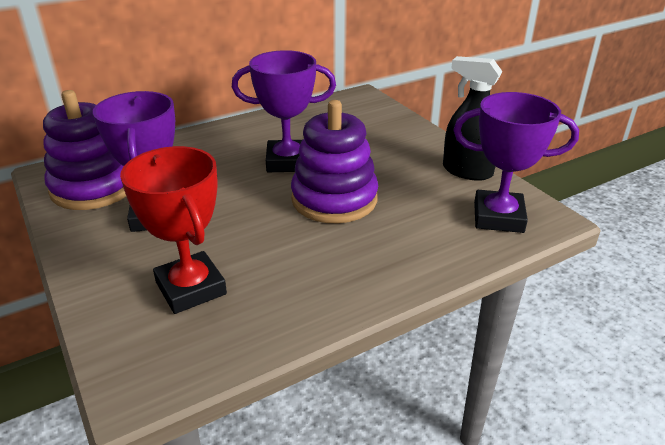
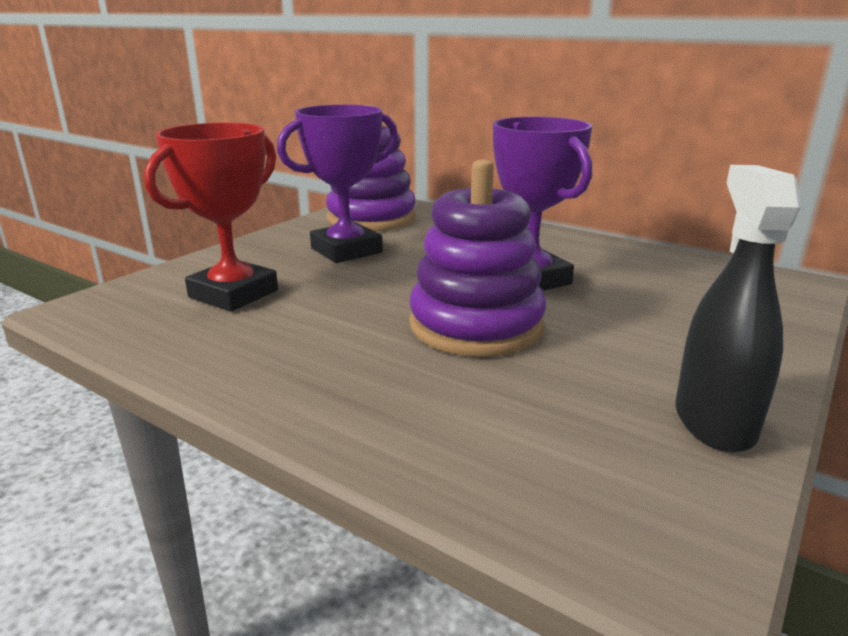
camera: 65 degrees right, 10 degrees down
purple trophy [453,92,579,233] -> none

